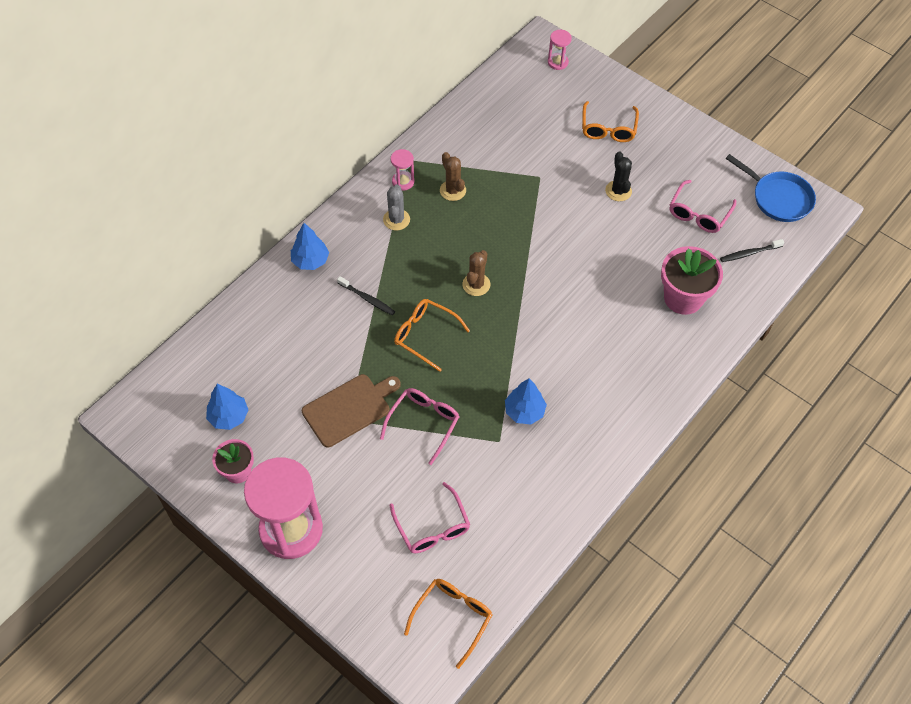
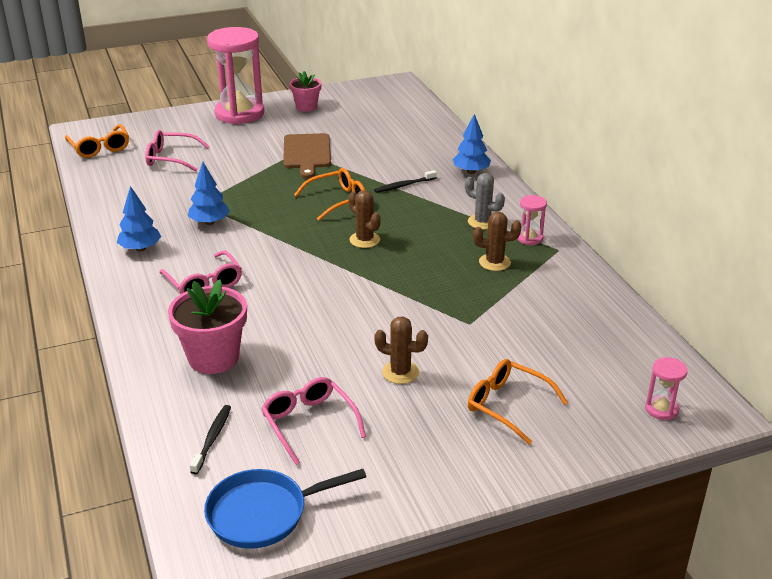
camera: 120 degrees right, 25 degrees down
blue tree [206,384,248,430] -> blue tree moved to [117,186,161,252]
pink glasses [380,388,460,465] -> pink glasses moved to [159,250,242,295]
black cactus [605,151,632,201] -> brown cactus [374,317,428,384]

